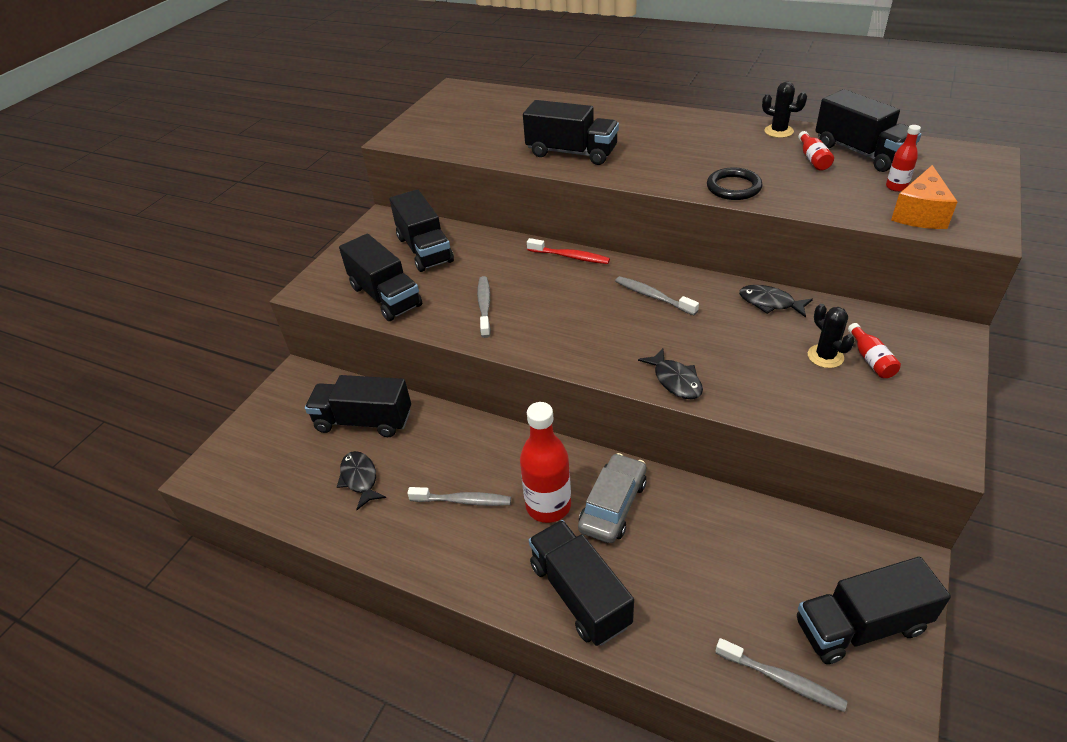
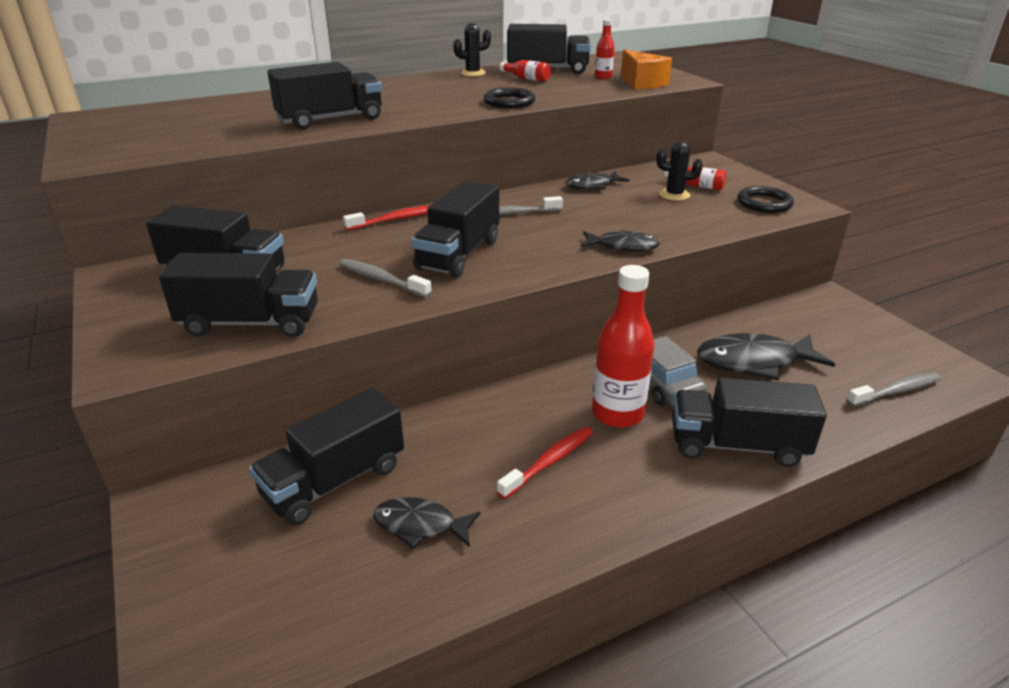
camera: 55 degrees left, 10 degrees down
grey toothbrush [407,487,511,506] -> red toothbrush [497,426,593,499]
black truck [797,557,951,664] -> black truck moved to [412,180,499,278]
none -> black fish [697,333,835,381]
none -> black ring [737,186,794,213]

